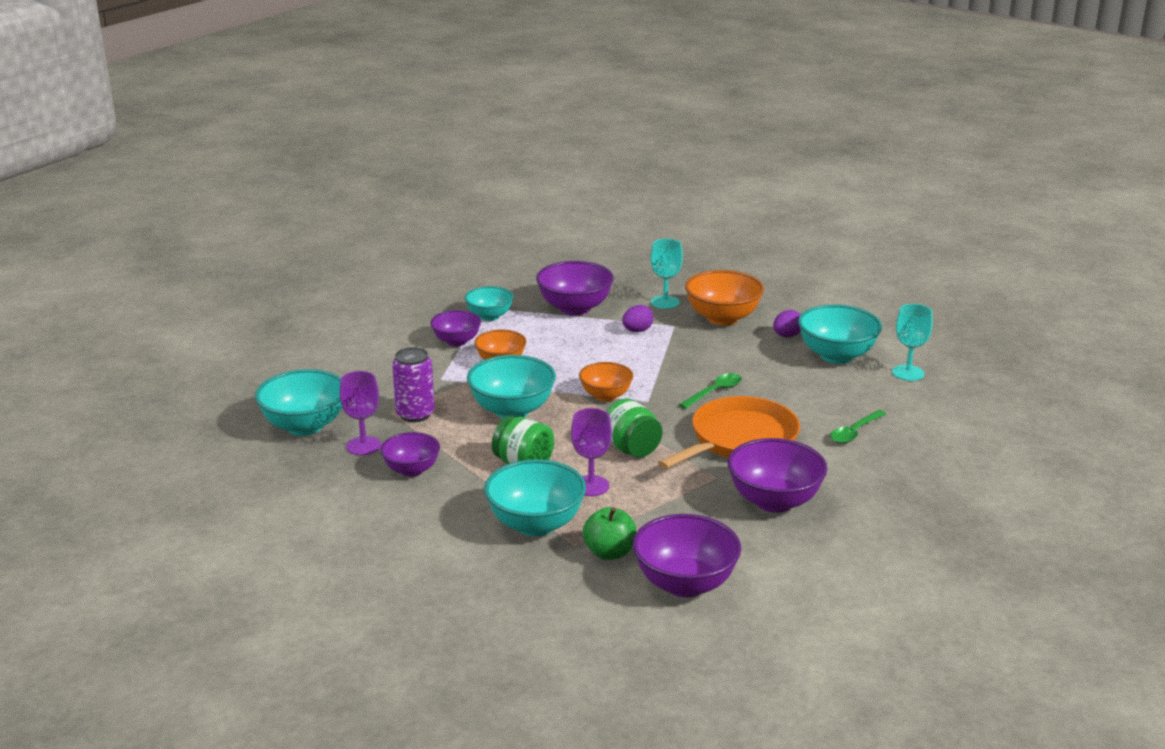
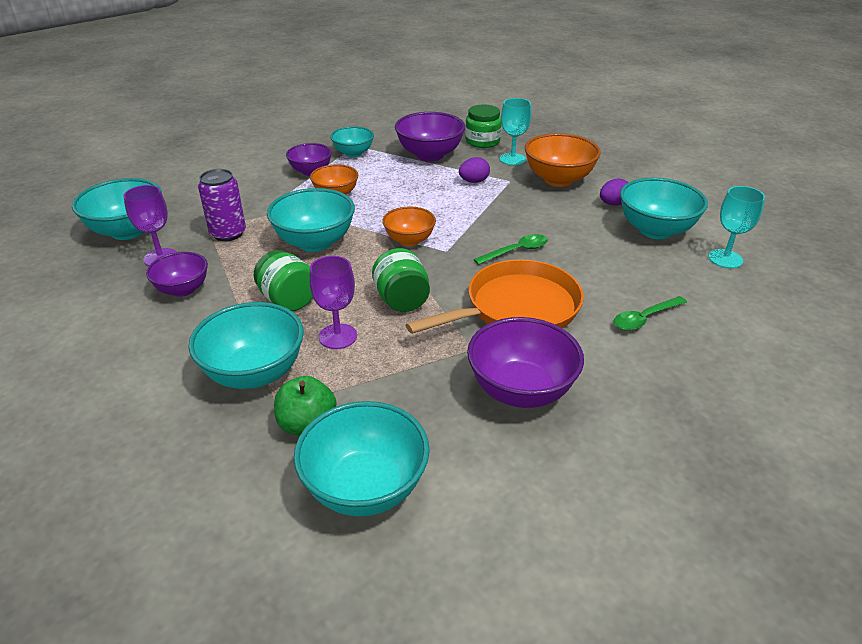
camera: 15 degrees right, 10 degrees up
purple bowl [633,514,741,597] -> turquoise bowl [294,401,430,517]
none -> green jar [465,104,502,148]

